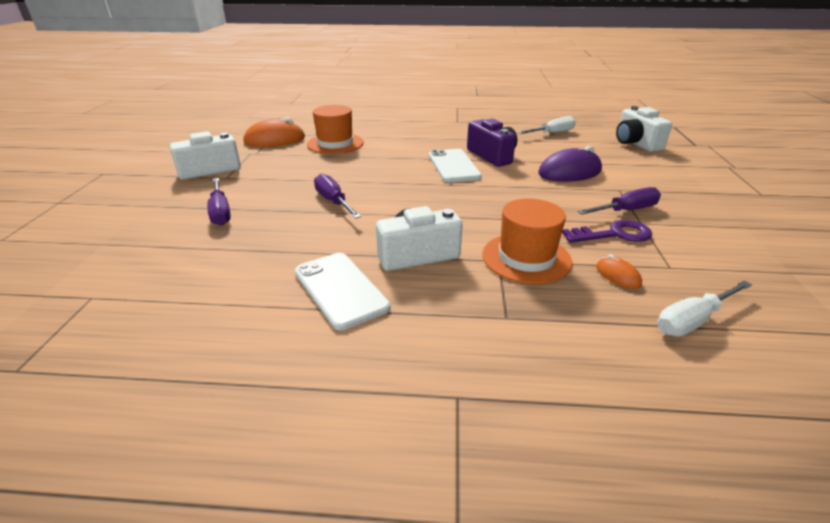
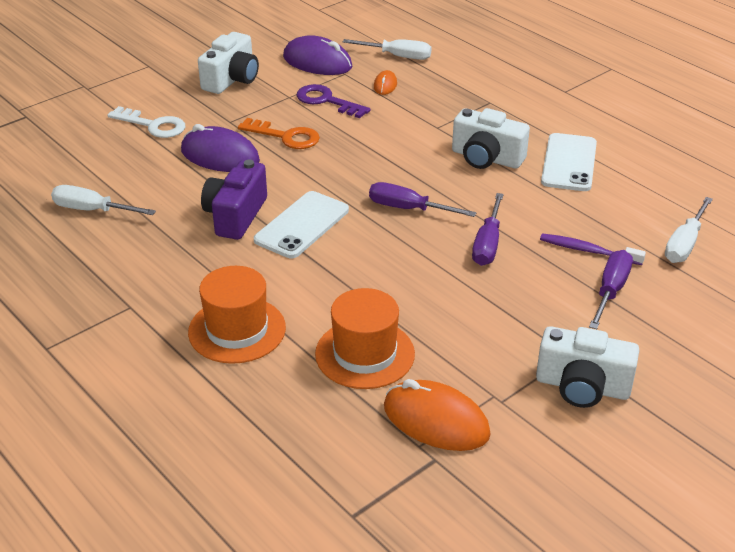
camera: 135 degrees left, 5 degrees up
orange hat [482,198,572,284] -> orange hat moved to [188,266,286,364]
purple screwdriver [577,187,661,215] -> purple screwdriver moved to [369,182,477,217]
white camera [616,106,672,152] -> white camera moved to [198,32,259,94]
none -> white key [108,106,185,138]
none -> orange key [238,118,320,149]
none -> purple mouse [283,35,353,75]
none -> purple toothbrush [540,233,646,265]
none -> white screwdriver [665,197,713,263]

